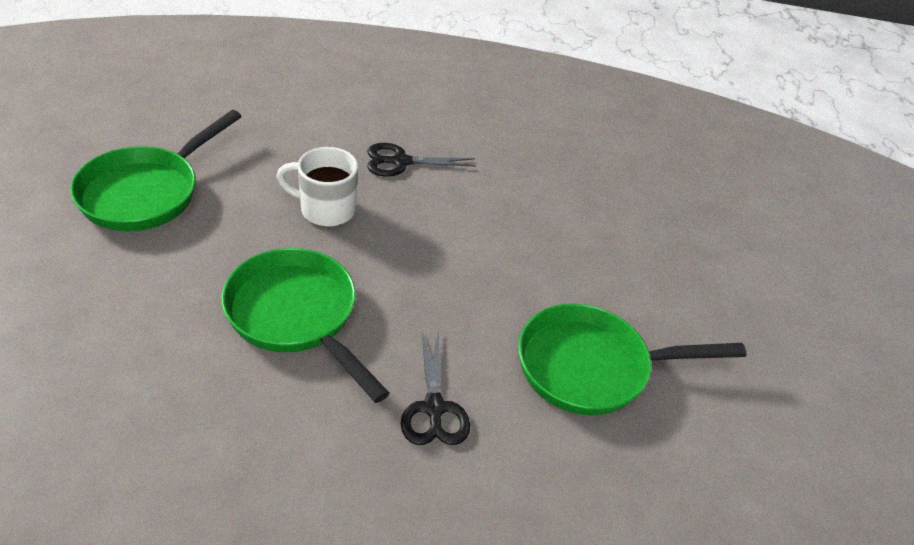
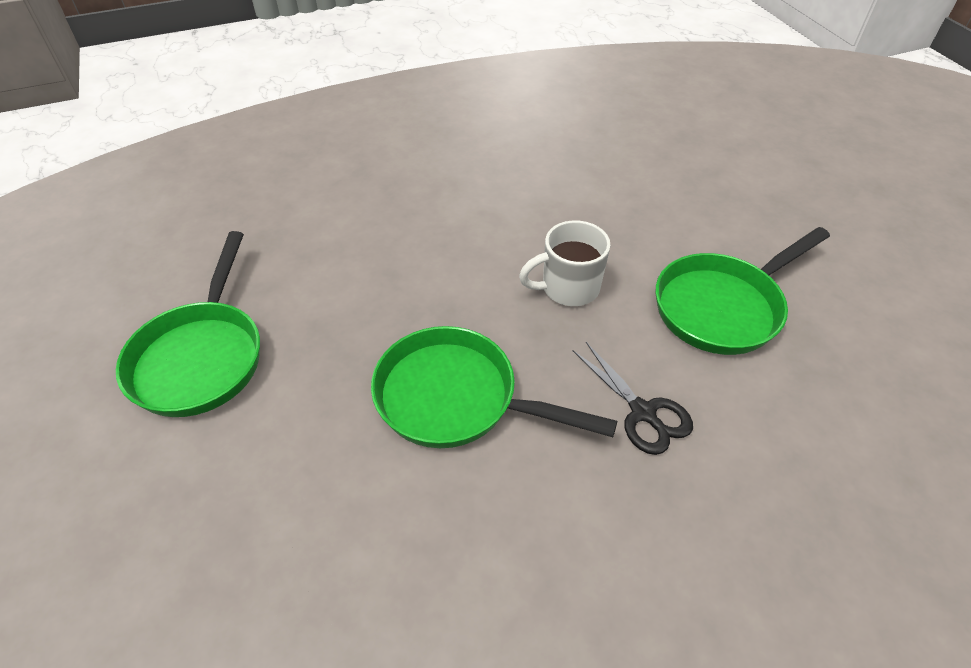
camera: 25 degrees left, 5 degrees up
white mug [276,147,358,227] -> white mug moved to [519,220,611,306]
black scissors [367,143,476,177] -> none

